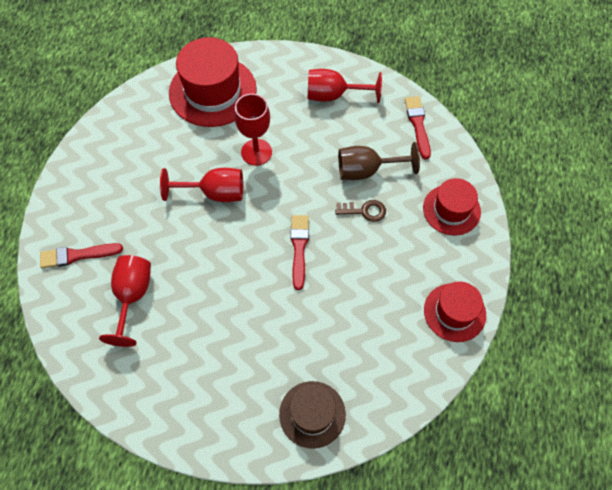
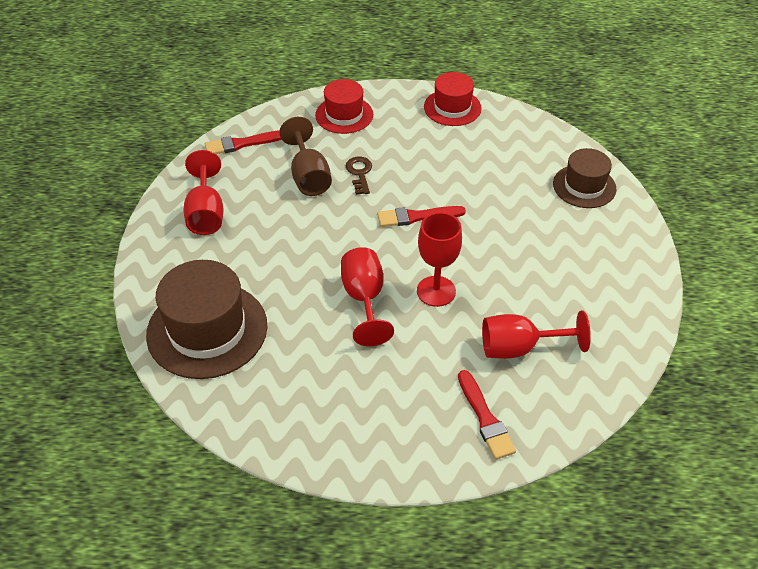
camera: 100 degrees left, 15 degrees down
red hat [169,37,257,127] -> brown hat [146,260,267,379]
red goblet [234,94,272,166] -> red goblet moved to [417,212,462,307]

